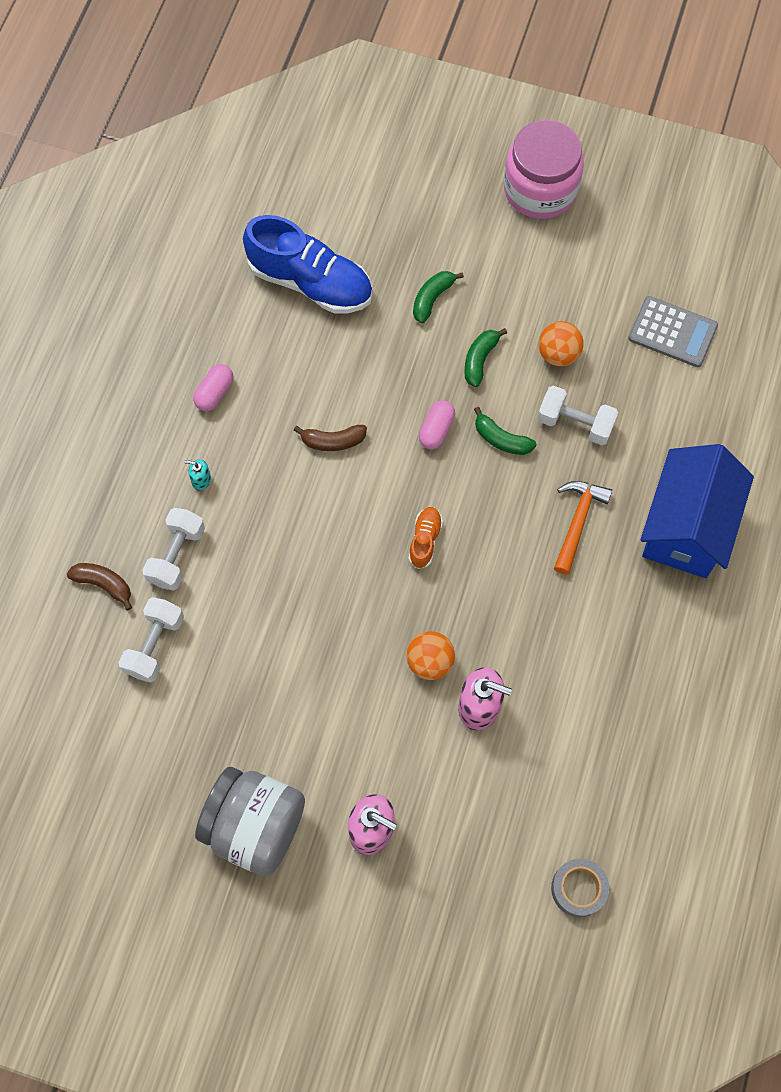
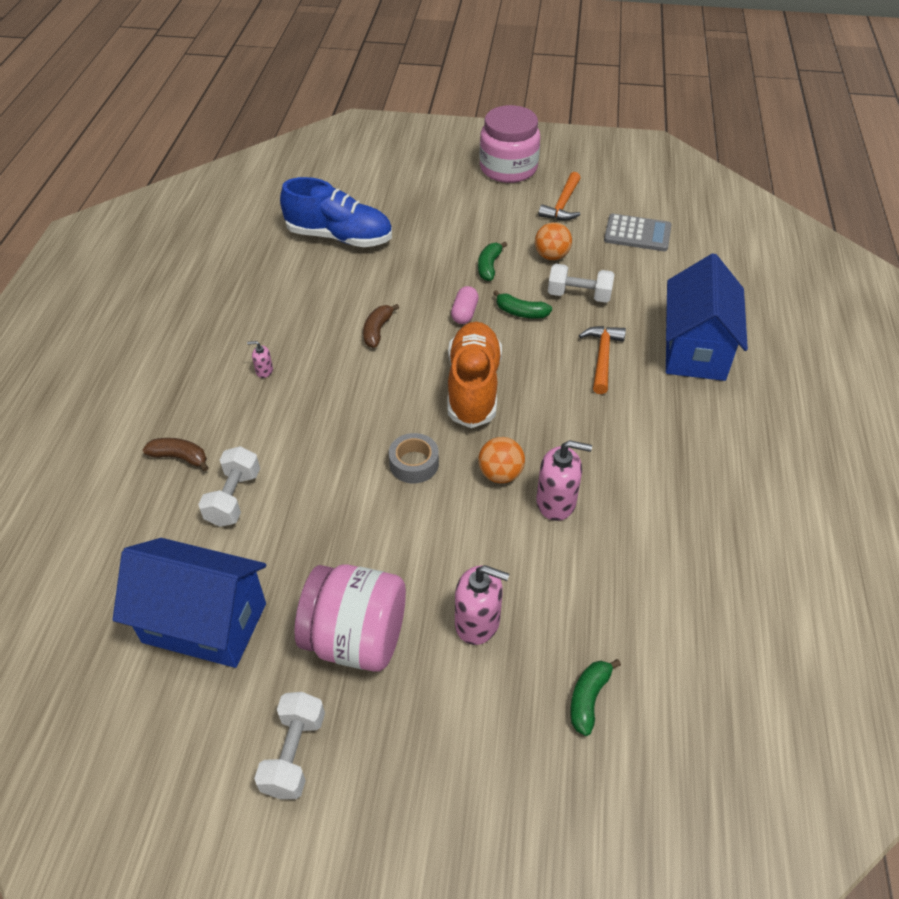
camera: 10 degrees left, 20 degrees down
white dumbbell [142,508,205,591] -> white dumbbell moved to [254,692,325,799]
turquoise soap dispenser [184,459,211,491] -> pink soap dispenser [247,341,273,378]
pink capsule [193,364,233,411] -> none
grey jar [195,767,305,876] -> pink jar [294,564,406,672]
brown banana [293,425,367,451] -> brown banana turned 120 degrees clockwise [363,304,399,348]
orange shoe [408,507,443,569] -> orange shoe [448,322,502,428], size x2.22
green banana [413,271,464,323] -> green banana moved to [570,659,621,736]
grey tape [551,858,609,917] -> grey tape moved to [389,433,439,483]
none -> blue house [113,538,266,668]
none -> orange hammer [538,172,581,220]

